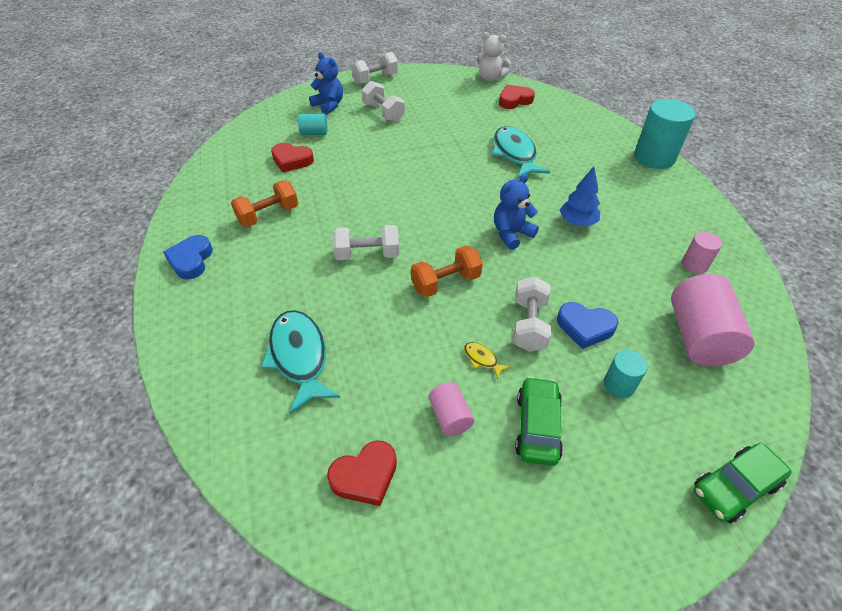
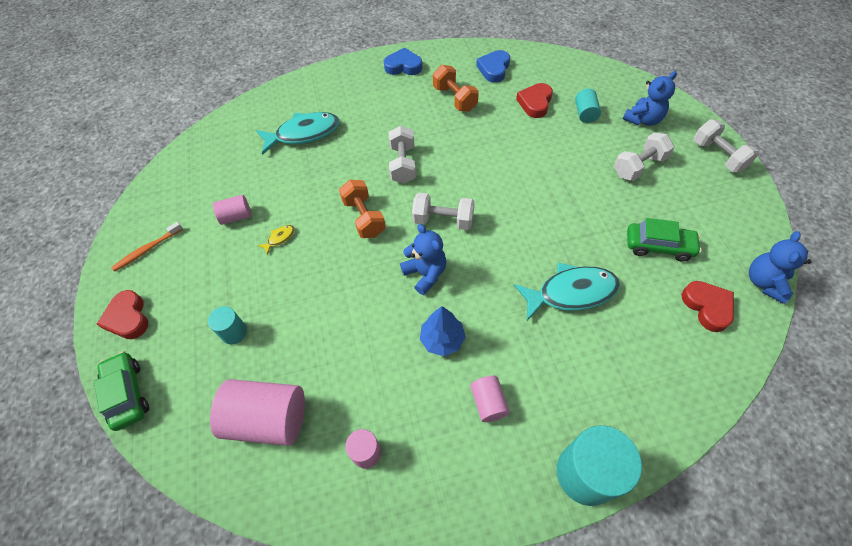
camera: 95 degrees right, 10 degrees up
red heart [327,440,397,506] -> red heart moved to [97,290,148,339]
white teddy bear [477,32,511,82] -> blue teddy bear [749,231,812,304]
white dumbbell [513,277,551,352] -> white dumbbell moved to [412,193,475,230]
green car [515,376,563,466] -> green car moved to [627,218,702,262]
blue heart [557,302,618,349] -> blue heart moved to [476,50,510,83]
none -> orange toothbrush [111,222,183,272]
none -> pink cylinder [470,376,510,422]

